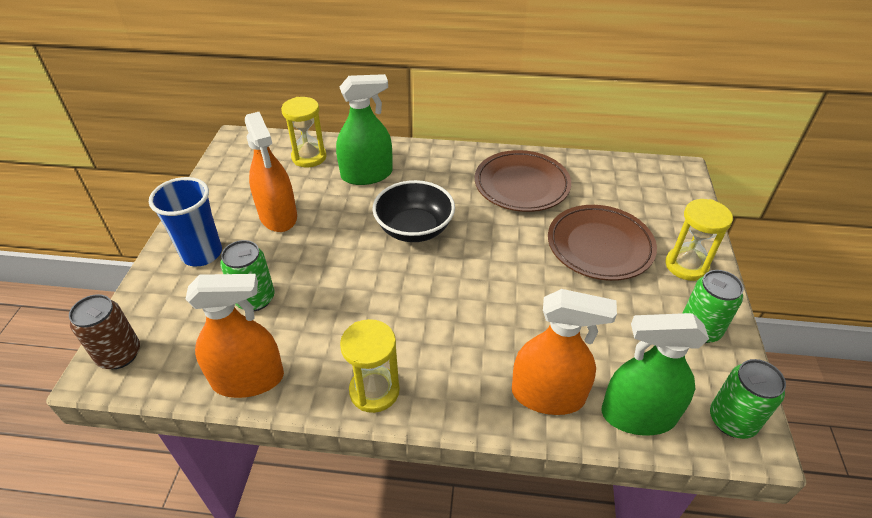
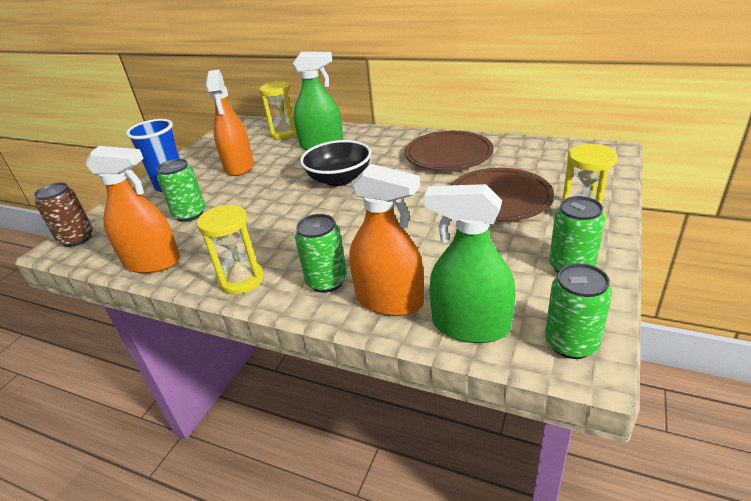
camera: 20 degrees right, 10 degrees down
none -> green can [295,214,347,293]

